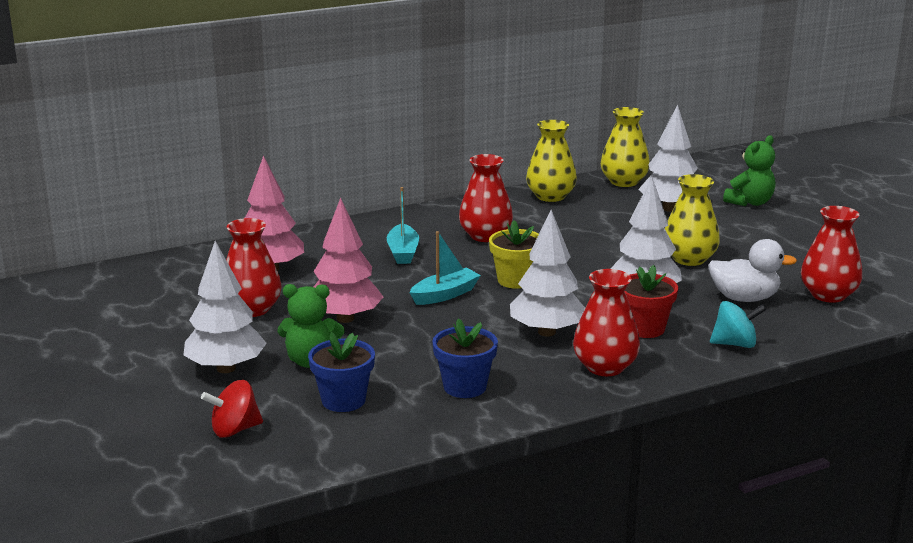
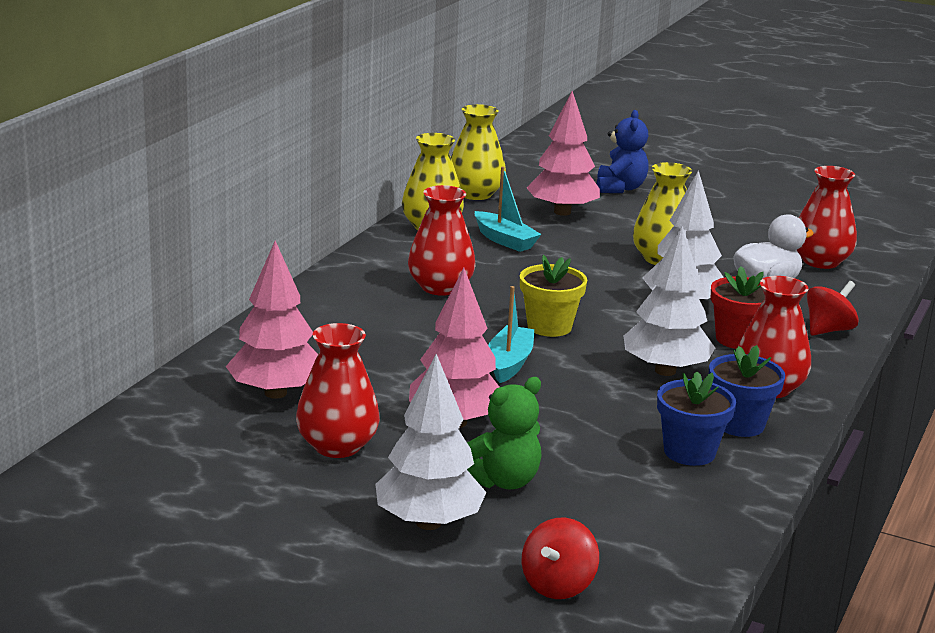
camera: 40 degrees left, 0 degrees up
blue flower pot [308,332,375,412] -> blue flower pot moved to [709,345,785,437]
turquoise boat [387,187,419,264] -> turquoise boat moved to [475,166,541,252]
white tree [638,104,698,212] -> pink tree [527,91,600,216]
turquoise spinning top [710,301,766,348] -> red spinning top [807,281,859,336]
green teddy bear [723,135,775,206] -> blue teddy bear [597,110,649,193]

